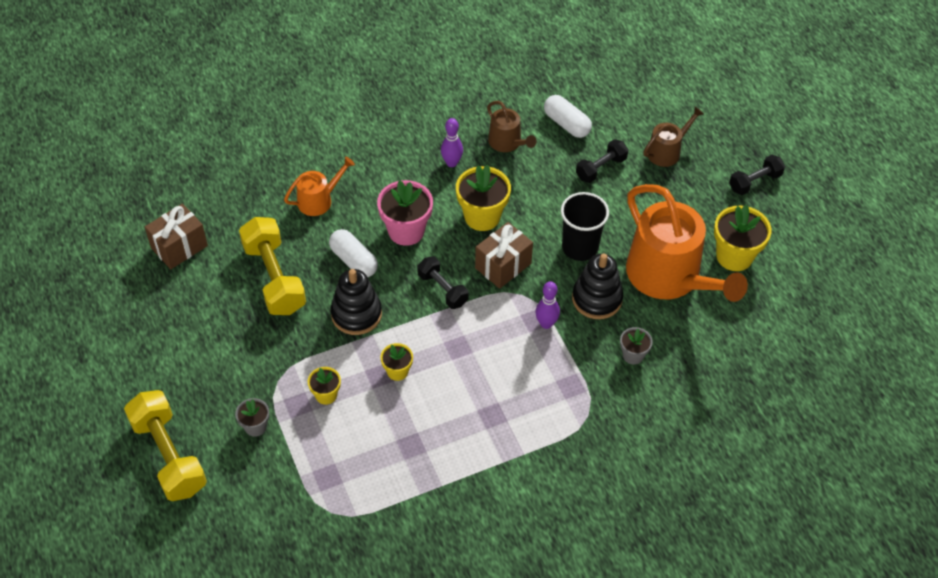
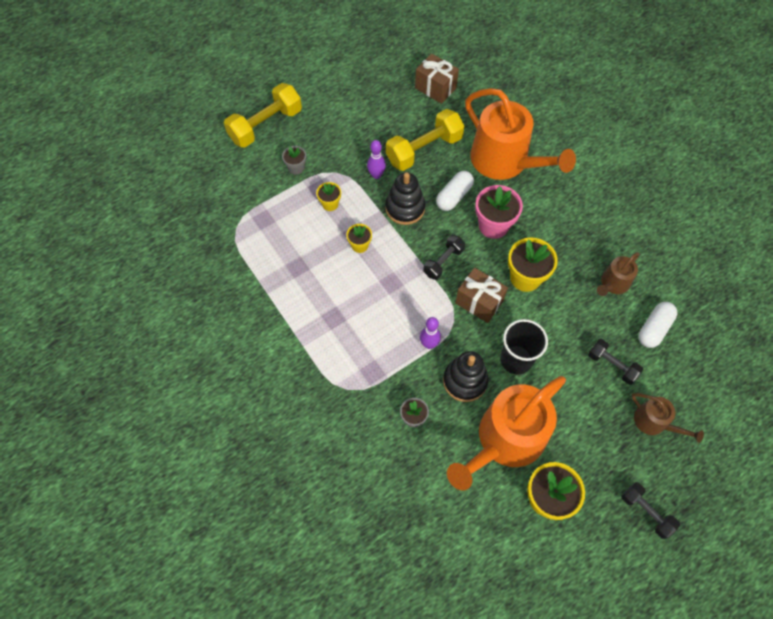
camera: 80 degrees right, 10 degrees up
orange watering can [284,156,355,216] -> orange watering can [465,88,576,180], size x2.09
purple bowling pin [441,118,463,167] -> purple bowling pin moved to [367,140,386,179]

